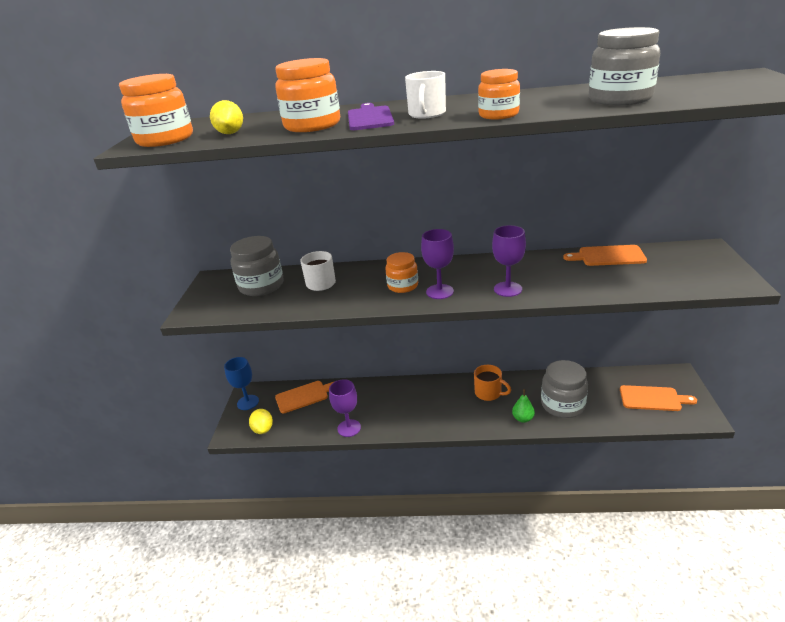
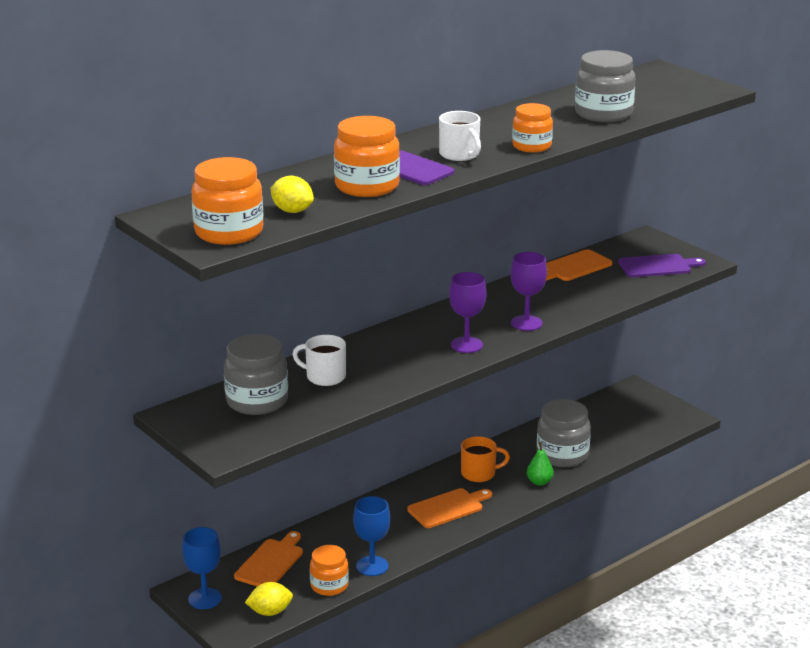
camera: 45 degrees left, 5 degrees down
yellow lemon [249,409,273,434] -> yellow lemon turned 45 degrees counterclockwise [245,582,293,616]
purple goblet [329,379,361,437] -> blue goblet [353,496,390,576]
orange jar [385,252,418,293] -> orange jar moved to [310,545,349,596]
orange cutting board [620,385,697,411] -> orange cutting board moved to [407,488,492,528]
none -> purple cutting board [618,254,706,277]

